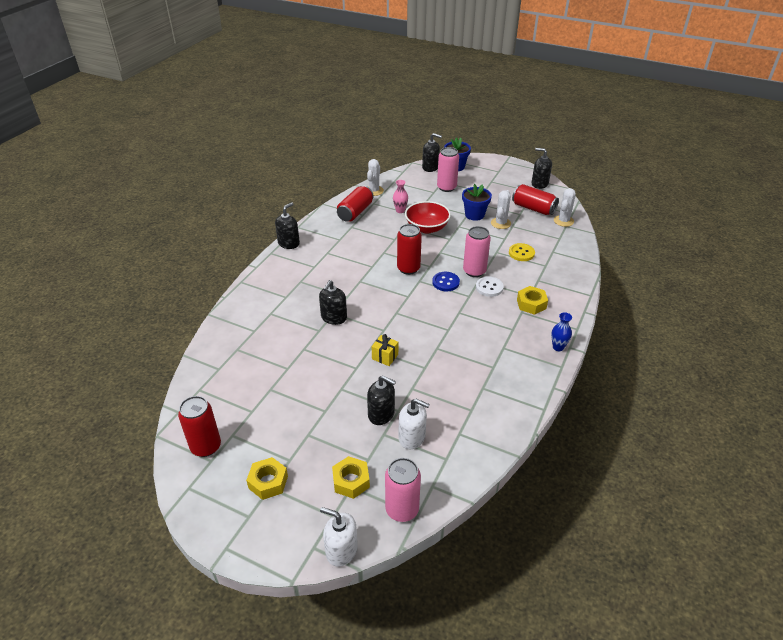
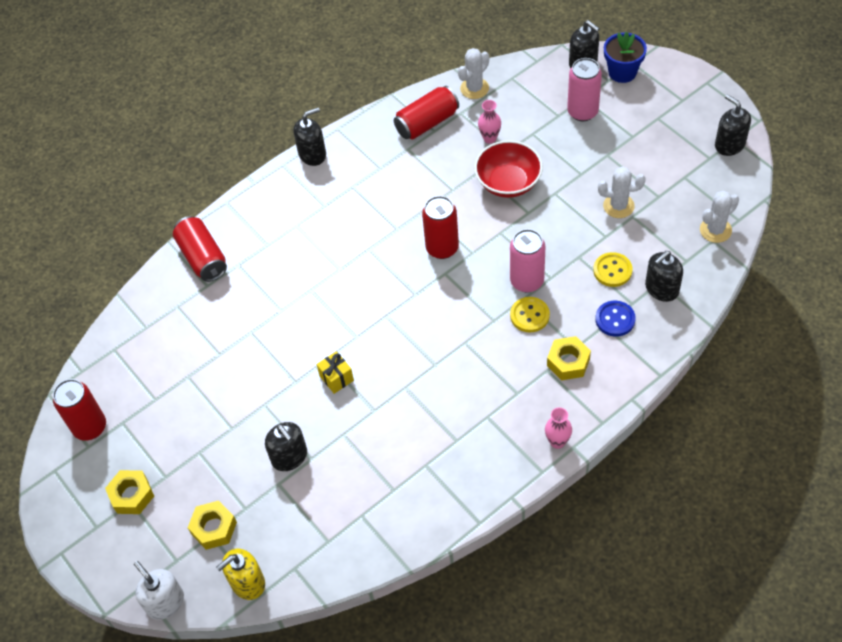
camera: 30 degrees right, 15 degrees up
black soap dispenser [319,280,347,325] -> black soap dispenser moved to [645,251,683,302]
pink can [385,458,421,522] -> yellow soap dispenser [216,549,265,600]
white soap dispenser [399,399,430,449] -> none
blue button [432,272,460,291] -> blue button moved to [595,301,636,337]
blue flower pot [462,184,492,221] -> none
white button [476,277,504,297] -> yellow button [510,297,550,332]
white cactus [491,190,511,229] -> white cactus turned 45 degrees clockwise [598,166,645,218]
red can [512,184,559,215] -> red can moved to [173,216,227,282]
blue vase [551,312,572,351] -> pink vase [545,408,572,449]

